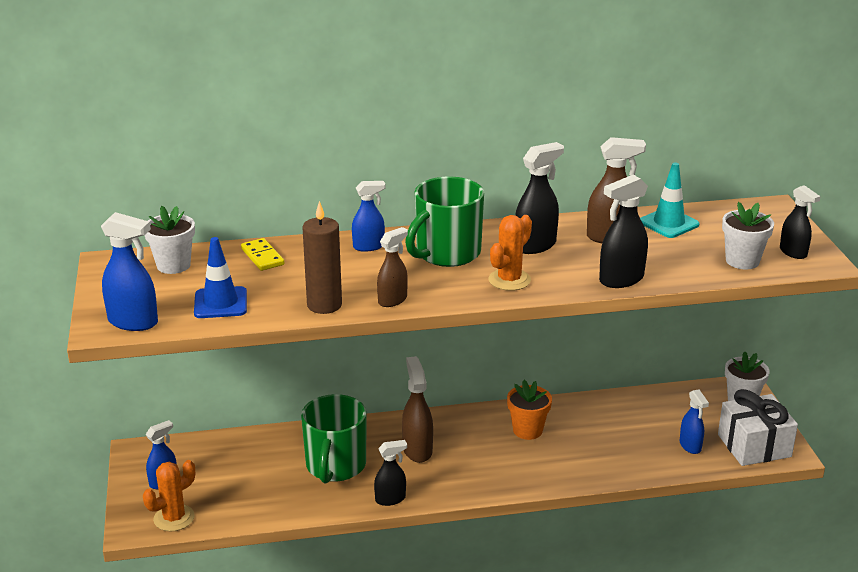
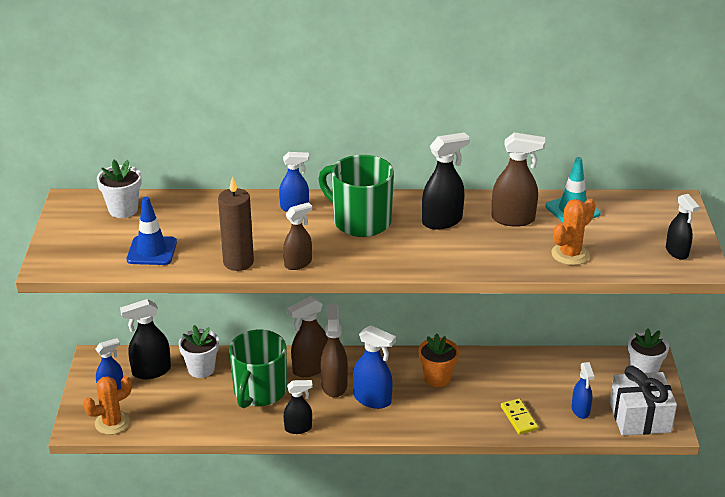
camera: 10 degrees right, 5 degrees up
blue spray bottle [101,212,158,331] -> blue spray bottle moved to [353,325,396,409]
yellow domino [241,238,284,271] -> yellow domino moved to [501,399,538,435]
green mug [405,176,484,267] -> green mug turned 75 degrees clockwise [318,155,394,237]
orange cactus [488,215,532,291] -> orange cactus moved to [551,199,595,265]
black spray bottle [599,175,648,288] -> black spray bottle moved to [120,299,171,379]
white flower pot [722,202,774,270] -> white flower pot moved to [178,325,219,378]
none -> brown spray bottle [287,296,328,377]

